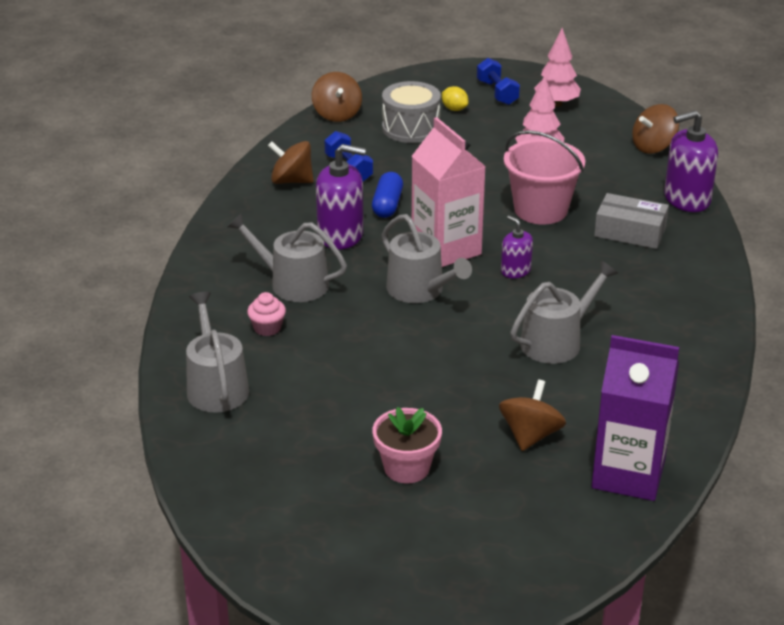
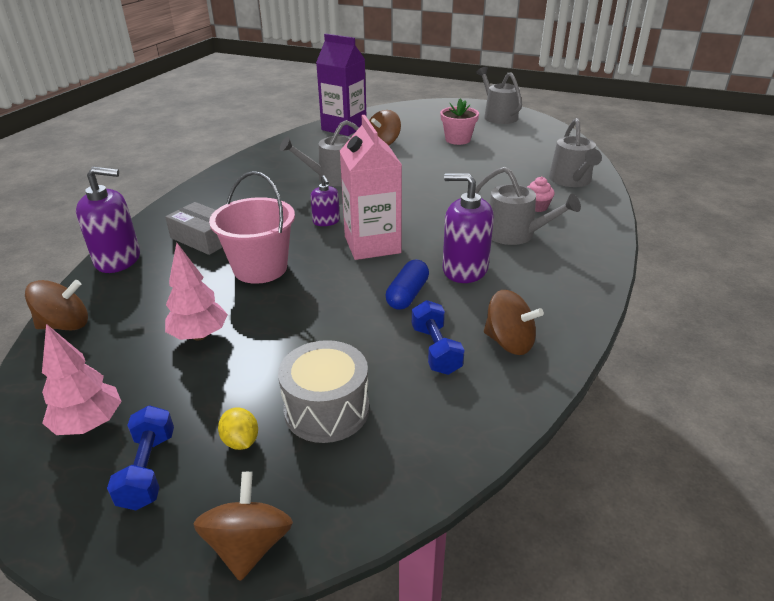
camera: 165 degrees left, 0 degrees up
brown spinning top [312,72,362,122] -> brown spinning top moved to [193,472,293,581]
grey watering can [382,214,472,303] -> grey watering can moved to [476,67,522,124]

